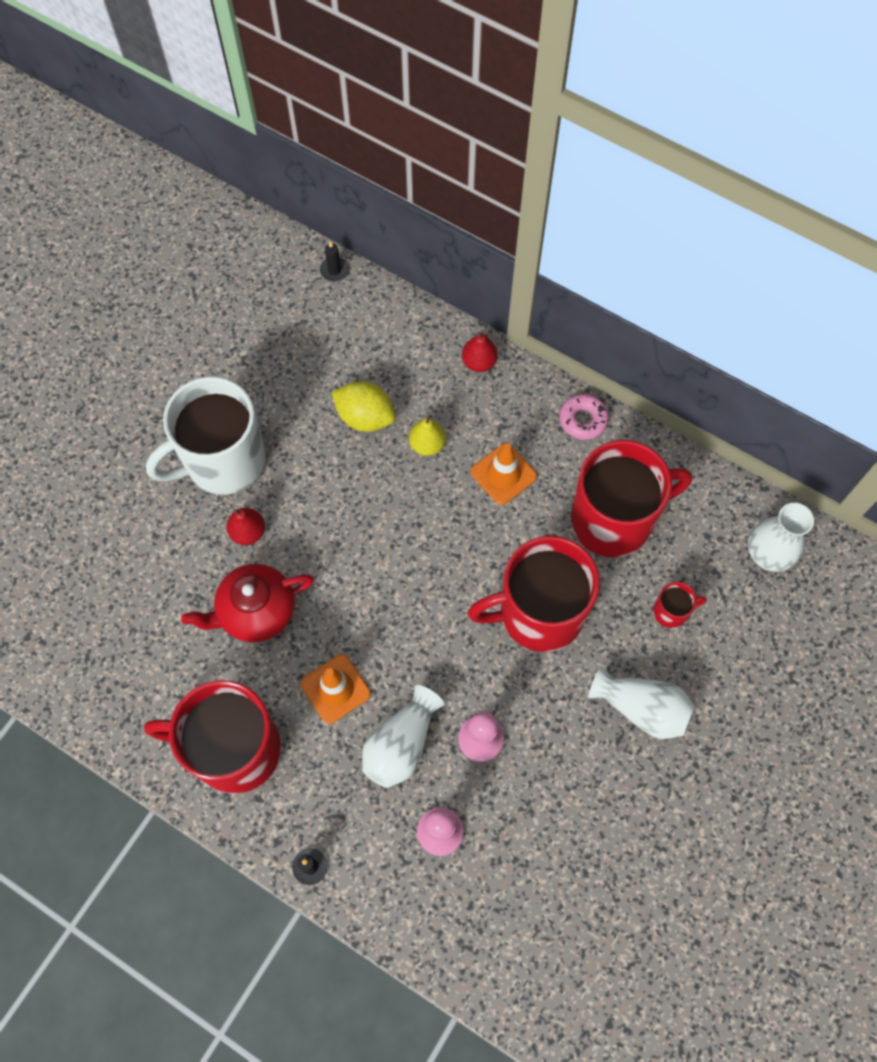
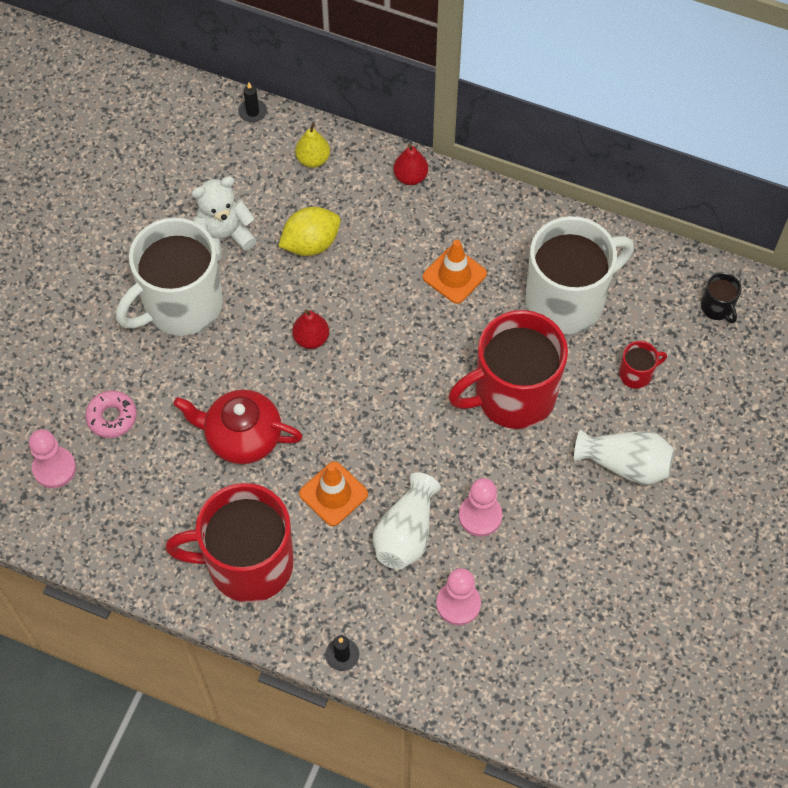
camera: 10 degrees left, 5 degrees down
red teapot [181,564,314,642] -> red teapot turned 45 degrees clockwise [173,389,303,464]
red pear [226,508,265,545] -> red pear moved to [292,309,329,349]
yellow lemon [331,381,395,432] -> yellow lemon turned 45 degrees counterclockwise [278,207,340,256]
yellow pear [409,415,446,456] -> yellow pear moved to [295,123,330,168]
pink donut [559,394,609,440] -> pink donut moved to [85,391,137,438]
red mug [571,440,692,557] -> white mug [525,216,634,334]
white vase [748,503,814,572] -> black mug [701,273,741,323]
none -> pink pawn [29,429,76,488]
none -> white teddy bear [192,176,257,261]

